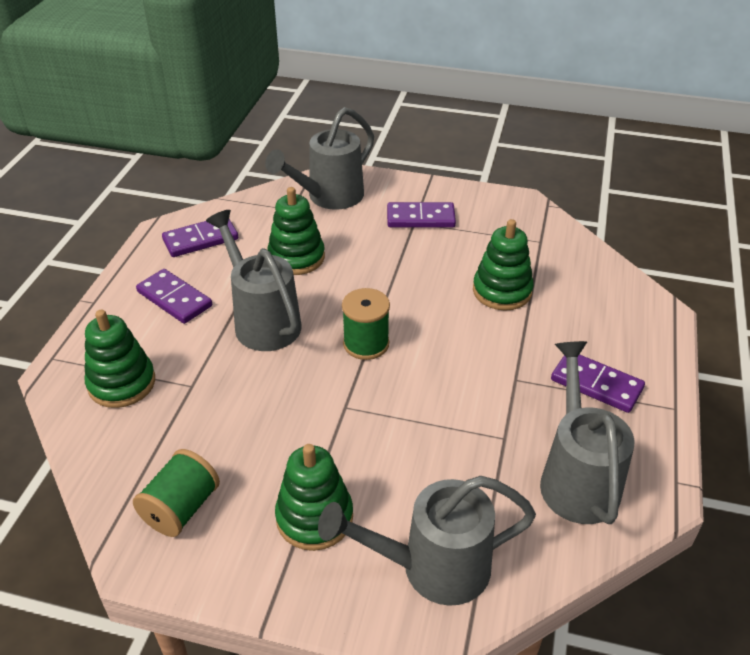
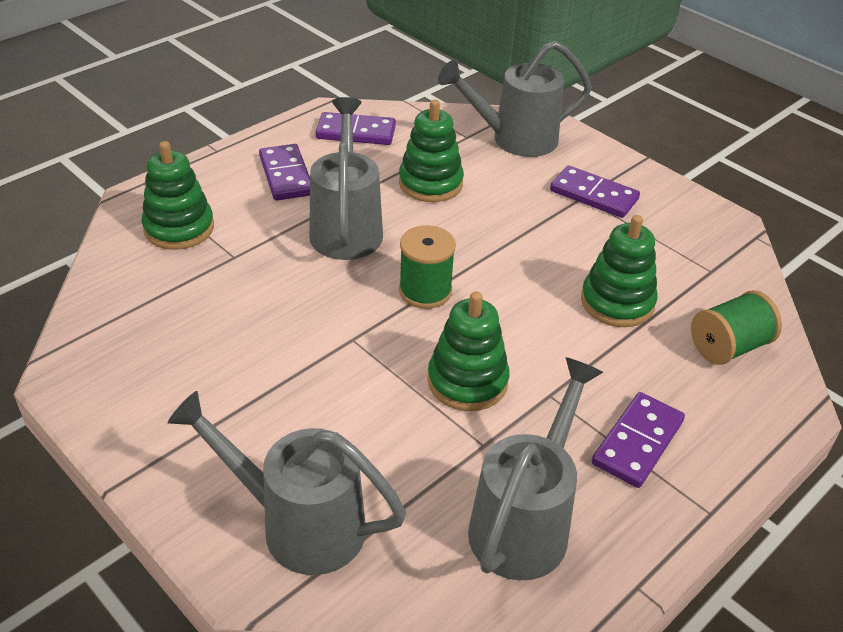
camera: 30 degrees right, 0 degrees up
green spool [133,449,220,537] -> green spool moved to [691,290,782,365]
green stacking toy [275,444,353,551] -> green stacking toy moved to [427,292,510,411]
purple domino [551,354,645,413] -> purple domino turned 60 degrees clockwise [592,392,685,488]

